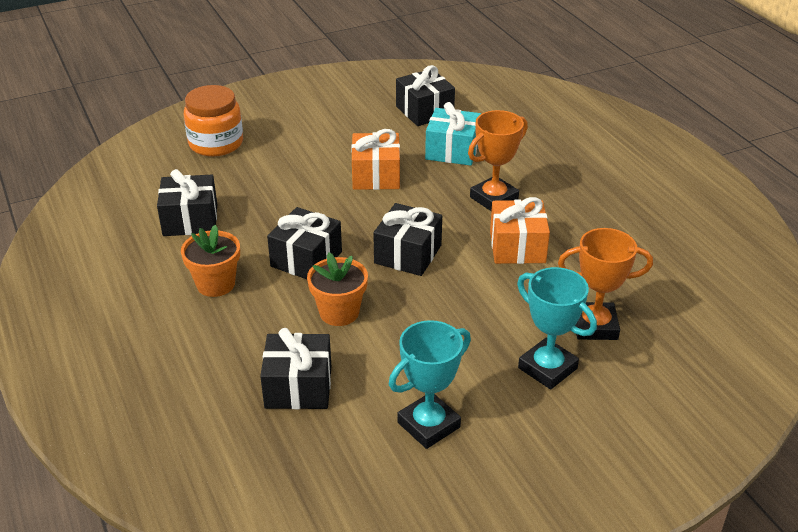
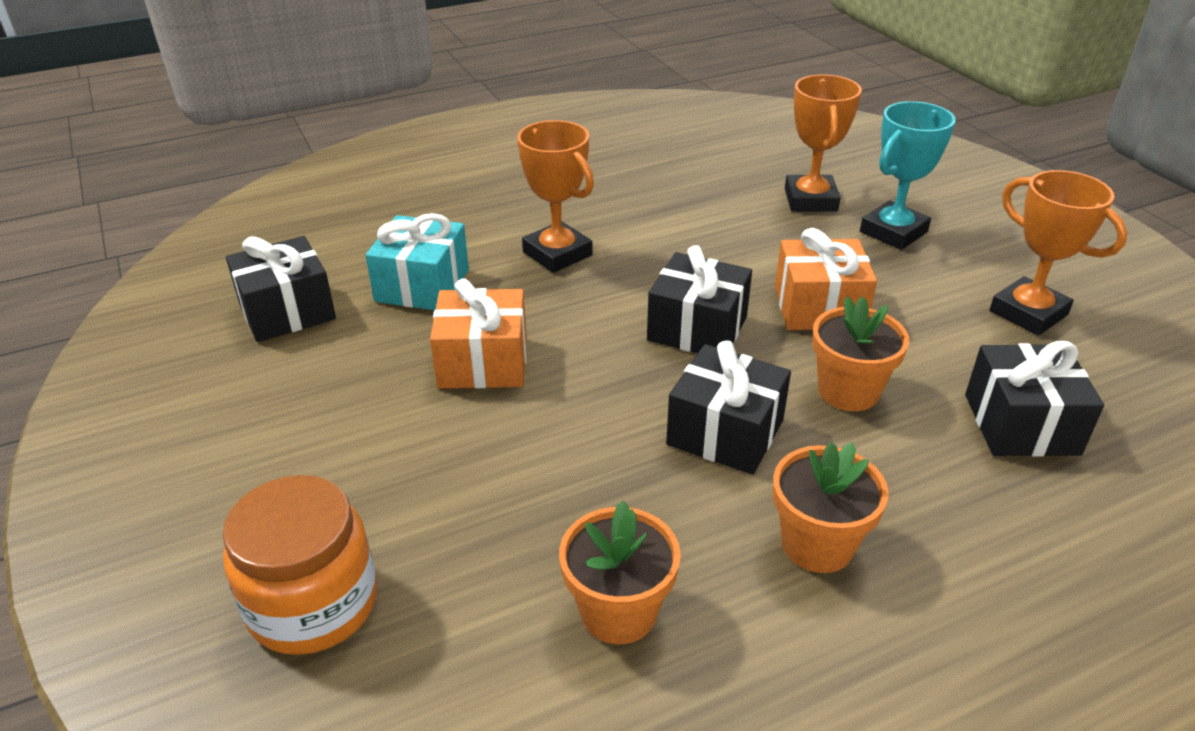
camera: 90 degrees left, 0 degrees up
black gift [157,169,217,236] -> orange flower pot [559,501,681,644]
turquoise trophy [389,320,471,449] -> orange trophy [990,170,1128,336]
orange gift [490,197,550,264] -> orange gift moved to [775,228,877,330]

